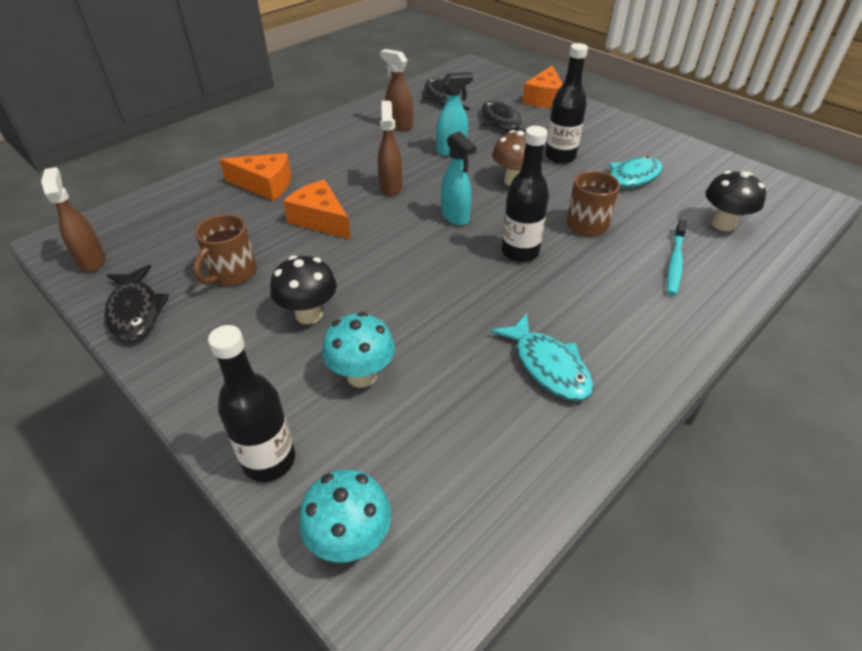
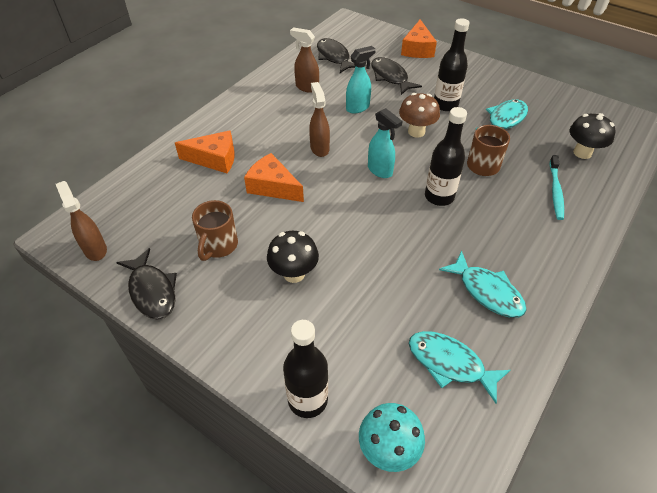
camera: 10 degrees left, 5 degrees up
turquoise mushroom [322,312,395,388] -> none
none -> turquoise fish [409,331,511,403]

